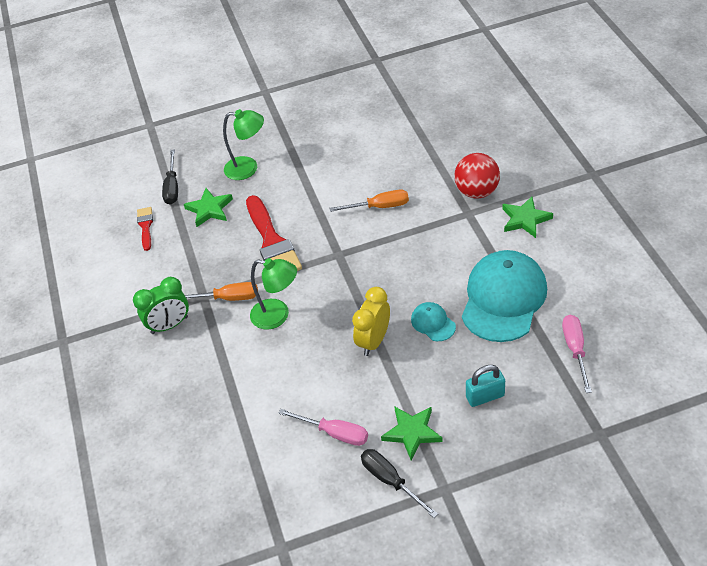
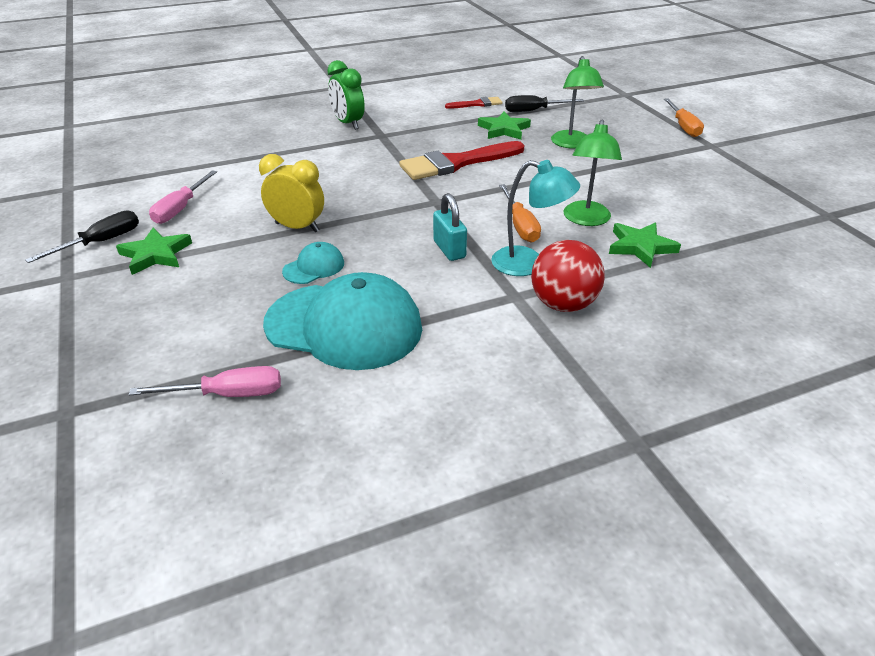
camera: 80 degrees right, 10 degrees down
orange screwdriver [185,282,258,301] -> orange screwdriver moved to [664,98,704,137]
green lamp [250,258,297,330] -> green lamp moved to [564,120,622,226]
turquoise padlock [466,365,505,407] -> turquoise padlock moved to [433,193,467,261]
green star [502,197,553,238] -> green star moved to [609,222,681,268]
none -> turquoise lamp [491,160,580,276]

